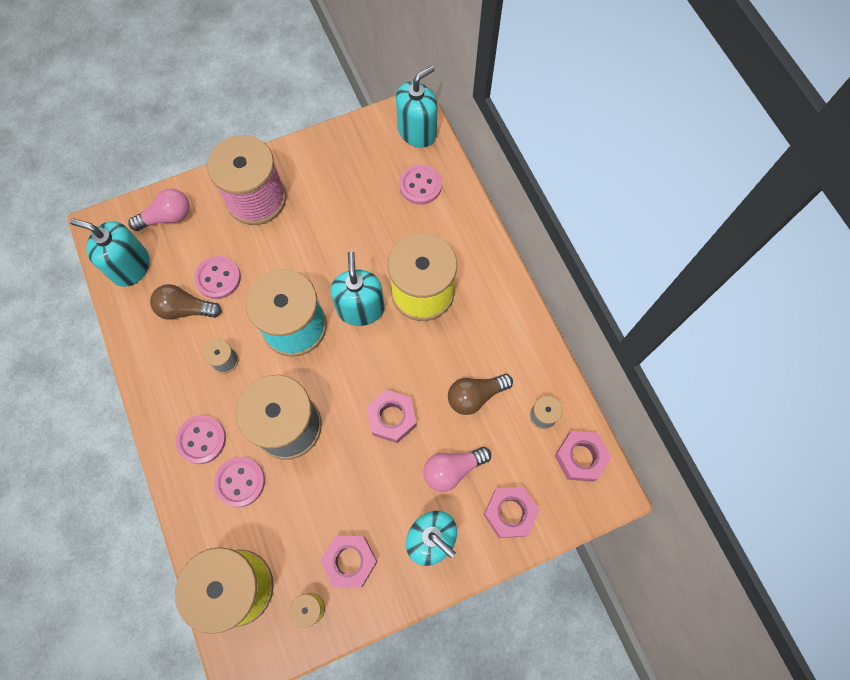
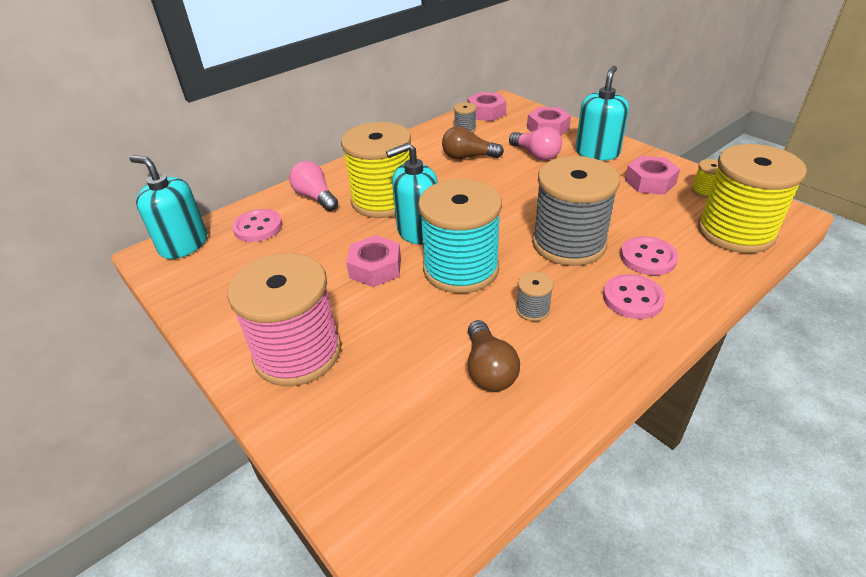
camera: 105 degrees left, 30 degrees down
turquoise soap dispenser [70,218,150,287] -> none
pink light bulb [128,188,190,231] -> pink light bulb moved to [289,161,338,211]
pink button [194,256,241,299] -> none
pink nut [367,390,417,443] -> pink nut moved to [346,235,401,287]
brown light bulb [448,374,513,415] -> brown light bulb turned 135 degrees clockwise [442,126,504,159]

